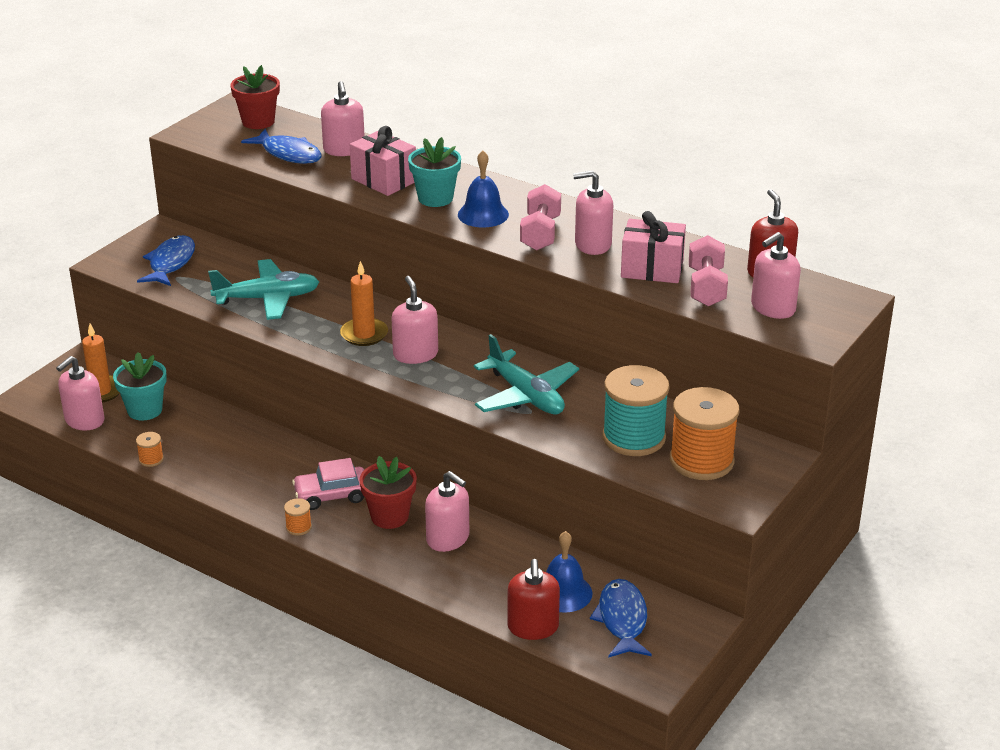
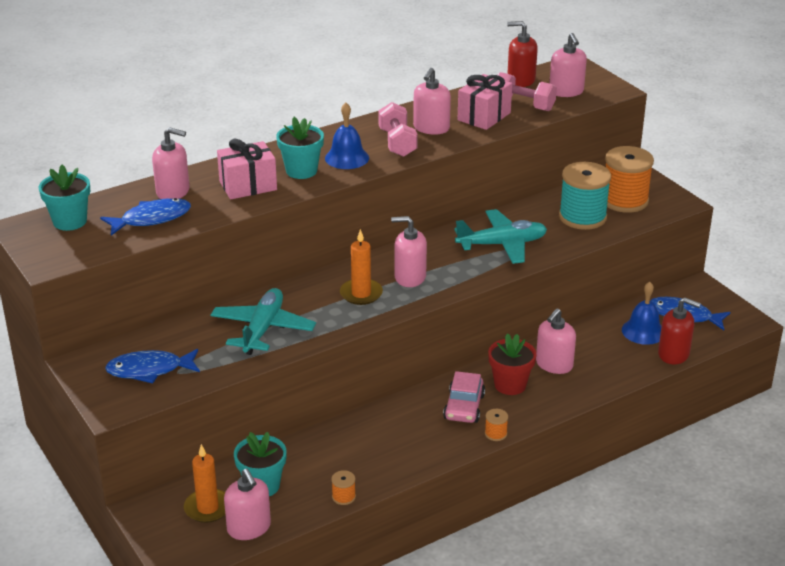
camera: 65 degrees left, 0 degrees up
blue fish [137,235,195,286] -> blue fish turned 45 degrees counterclockwise [105,349,200,384]
red flower pot [230,65,280,129] -> turquoise flower pot [39,165,90,231]
pink soap dispenser [425,471,469,552] -> pink soap dispenser turned 150 degrees clockwise [536,308,576,374]
pink dumbbell [520,184,561,251] -> pink dumbbell turned 45 degrees clockwise [378,102,418,157]

